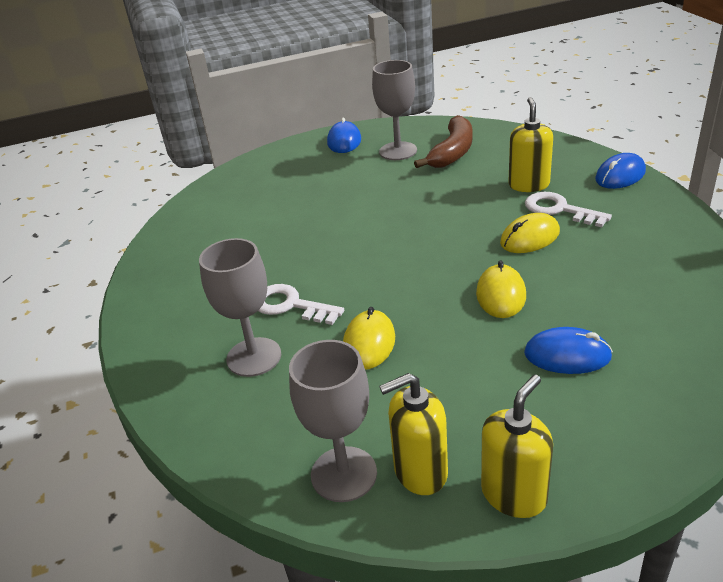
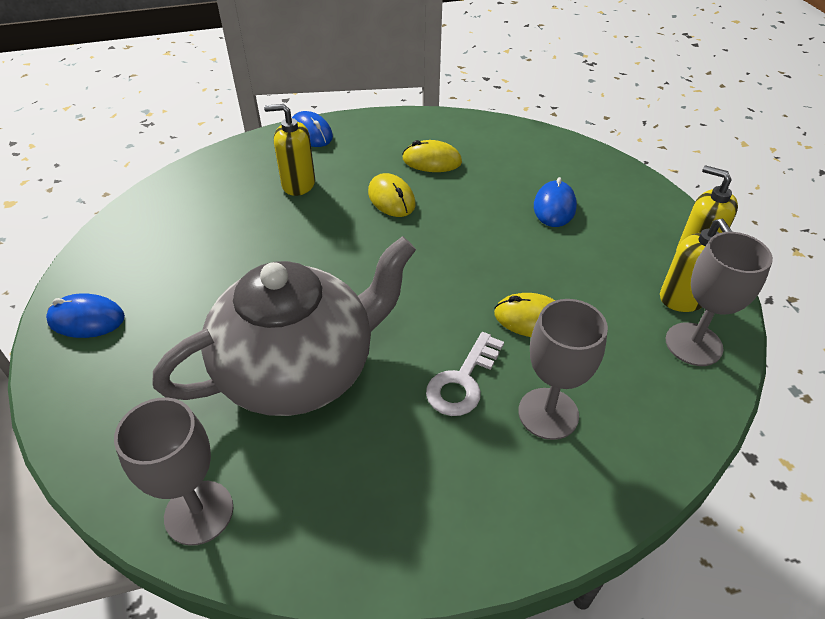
camera: 90 degrees left, 10 degrees up
grey goblet [372,60,417,160] -> grey goblet moved to [114,397,233,546]
brown banana [414,115,472,168] -> none
yellow mouse [476,260,526,318] -> yellow mouse moved to [403,140,462,172]
white key [525,192,612,227] -> none
none -> grey teapot [153,236,416,416]

